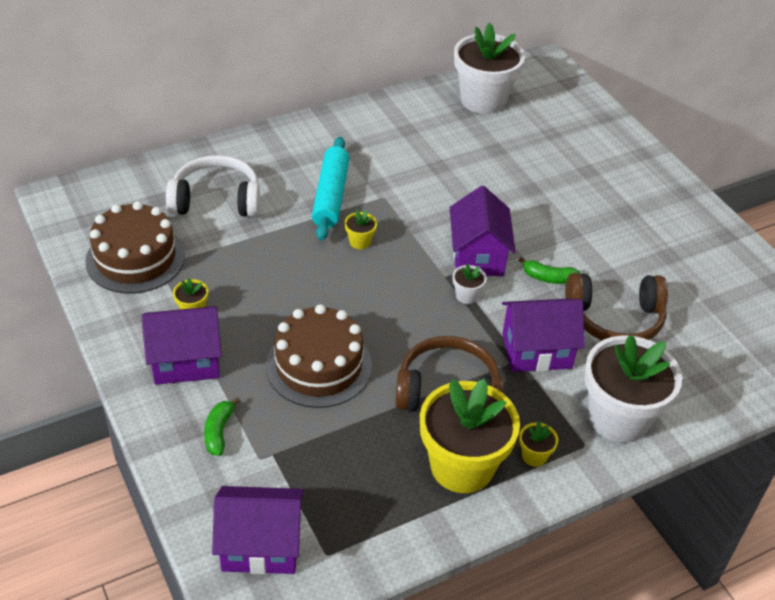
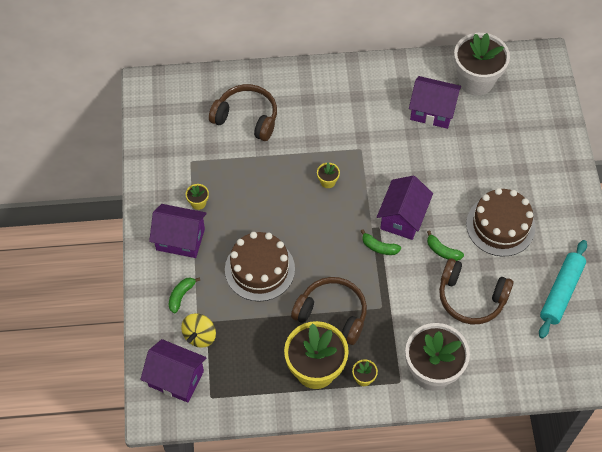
camera: 25 degrees right, 15 degrees up
brown cake [85,201,185,294] -> brown cake moved to [466,188,535,257]
white headphones [166,155,260,217] -> brown headphones [209,84,277,141]
turquoise rolling pin [312,137,350,241] -> turquoise rolling pin moved to [539,240,587,338]
white flower pot [453,264,487,304] -> green banana [361,229,401,255]
purple house [502,299,585,372] -> purple house moved to [409,76,461,129]
none -> yellow spinning top [181,313,216,348]

